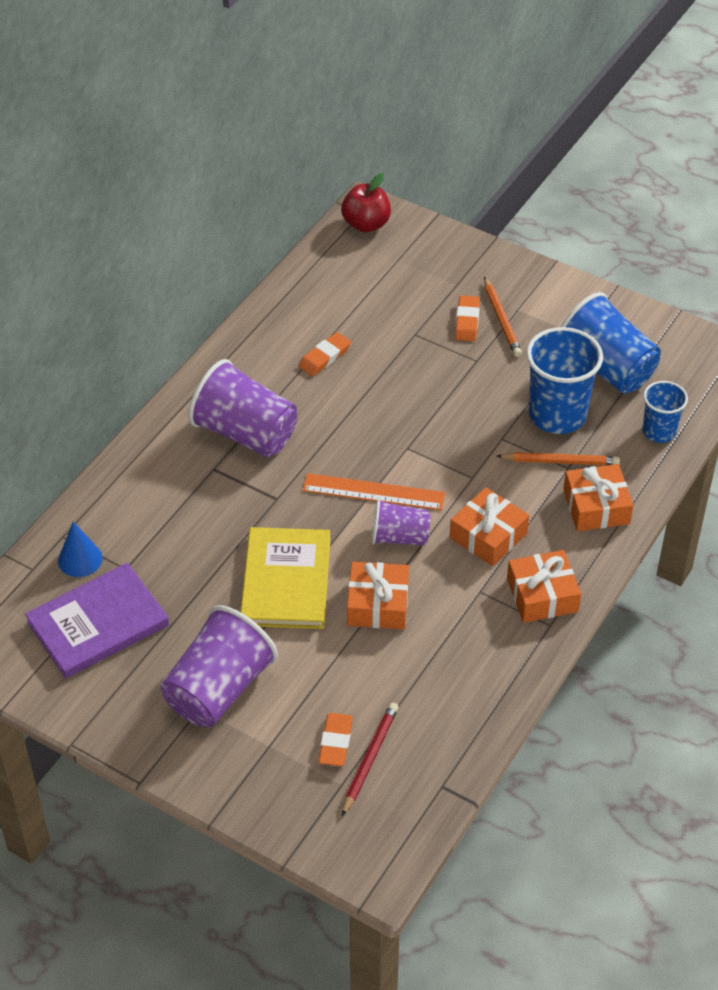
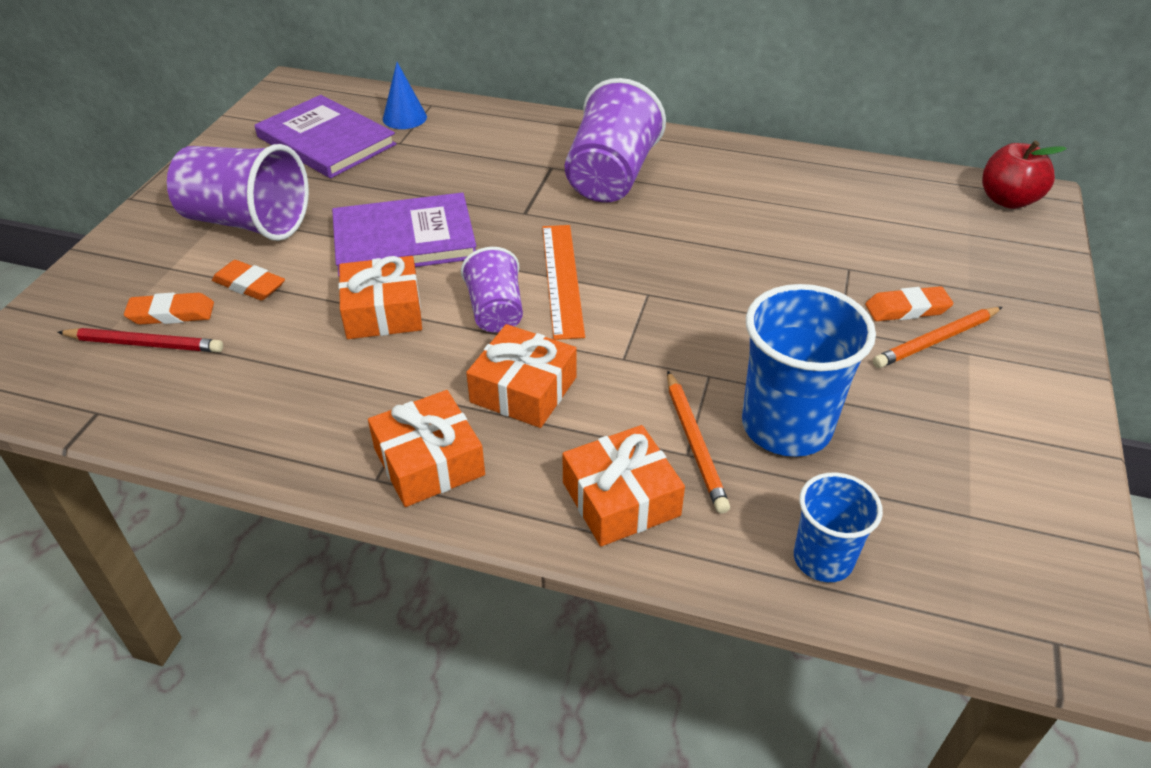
camera: 75 degrees right, 5 degrees down
yellow book [240,527,331,629] -> purple book [332,192,476,276]
orange eraser [299,332,351,376] -> orange eraser moved to [212,260,285,301]
blue cup [561,292,661,394] -> none

